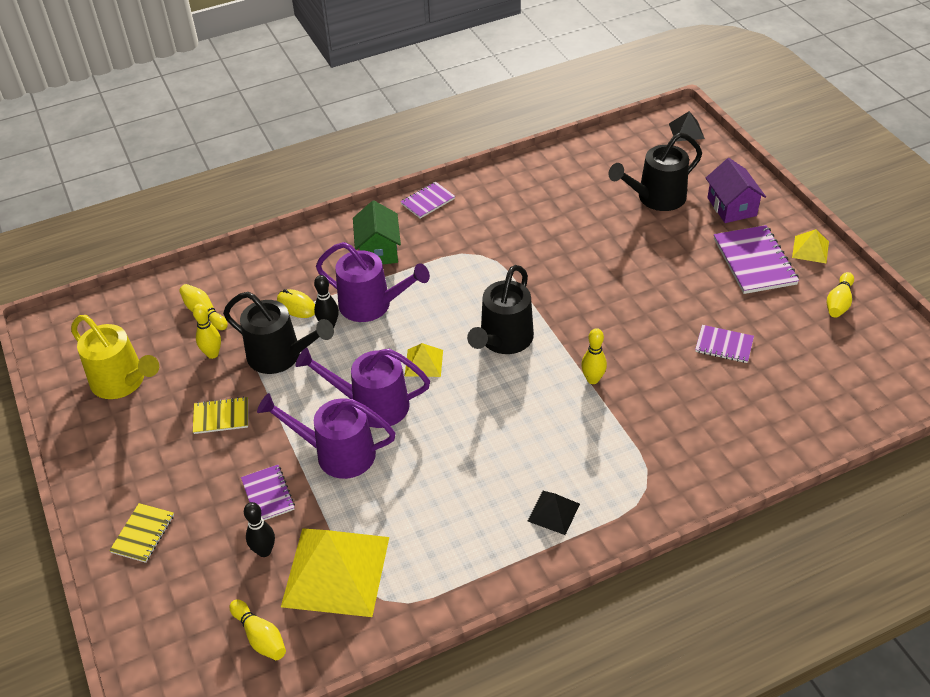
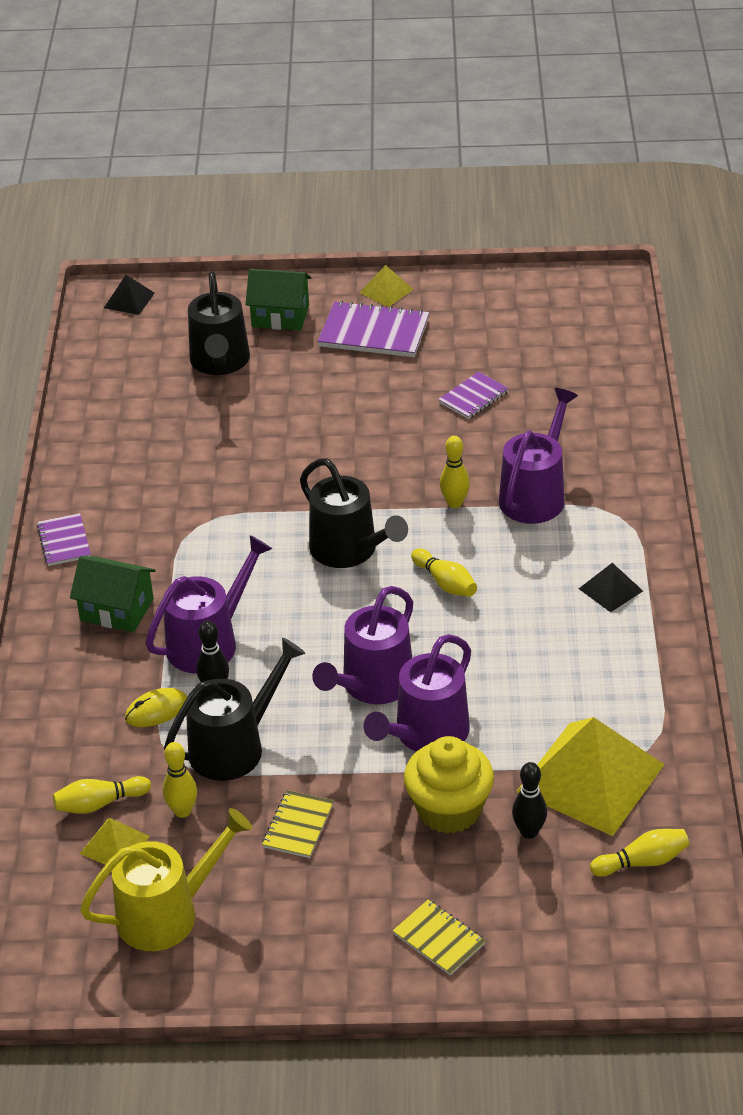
camera: 65 degrees left, 5 degrees down
purple notebook [241,465,295,520] -> yellow cupcake [404,736,494,834]
yellow pyramid [405,343,443,377] -> yellow pyramid moved to [80,818,150,865]
purple house [706,158,766,223] -> green house [245,269,311,330]
yellow bowling pin [827,272,854,318] -> yellow bowling pin moved to [411,548,477,597]
none -> purple watering can [499,388,578,524]

